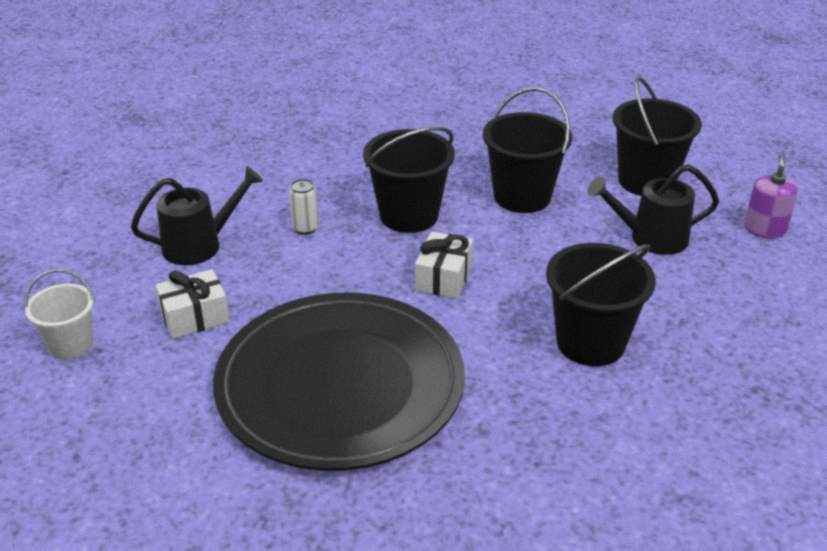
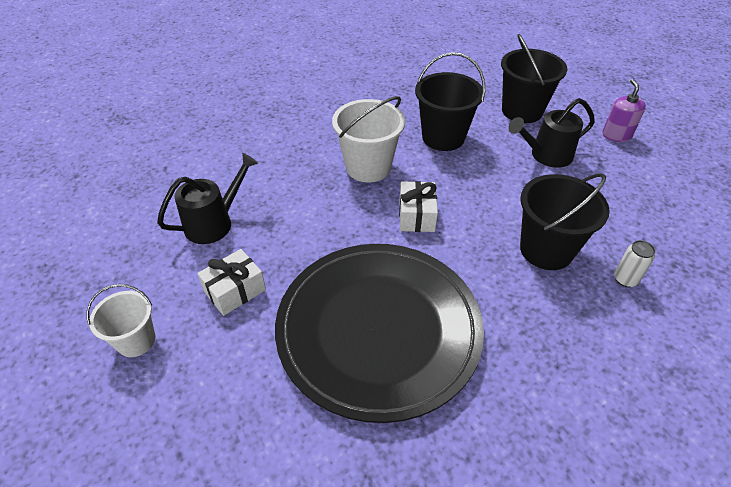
camera: 15 degrees left, 10 degrees up
white can [289,179,319,235] -> white can moved to [614,240,655,287]
black bucket [363,127,455,233] -> white bucket [332,96,405,182]

